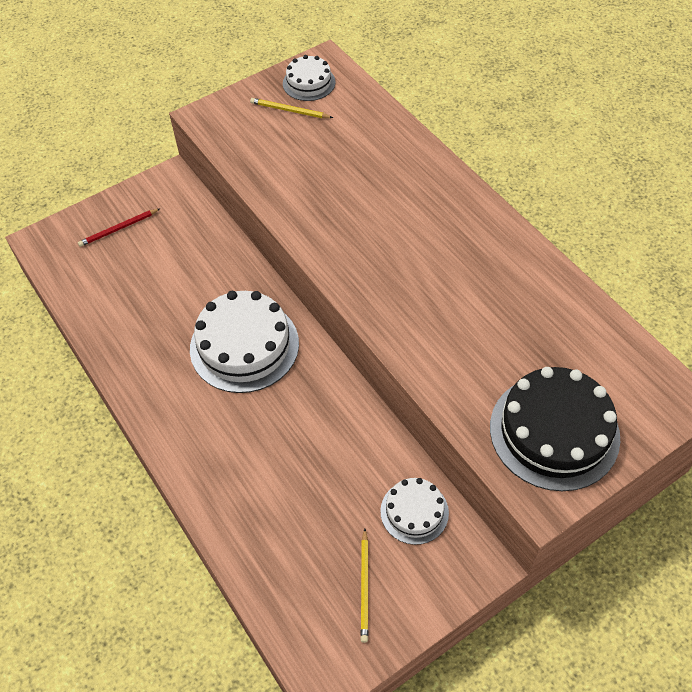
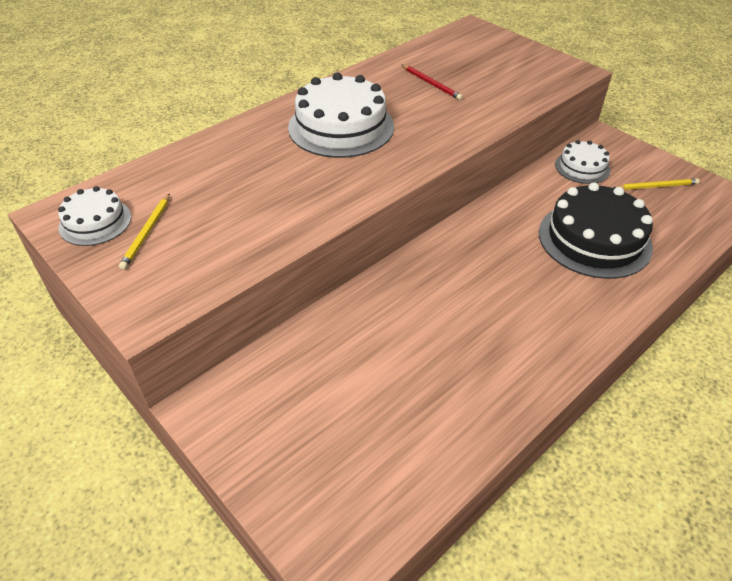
camera: 100 degrees left, 10 degrees down
red pencil [78,209,160,247] -> red pencil moved to [402,65,463,100]
white cake [190,291,299,393] -> white cake moved to [288,73,394,158]
black cake [490,367,620,491] -> black cake moved to [539,182,653,279]

